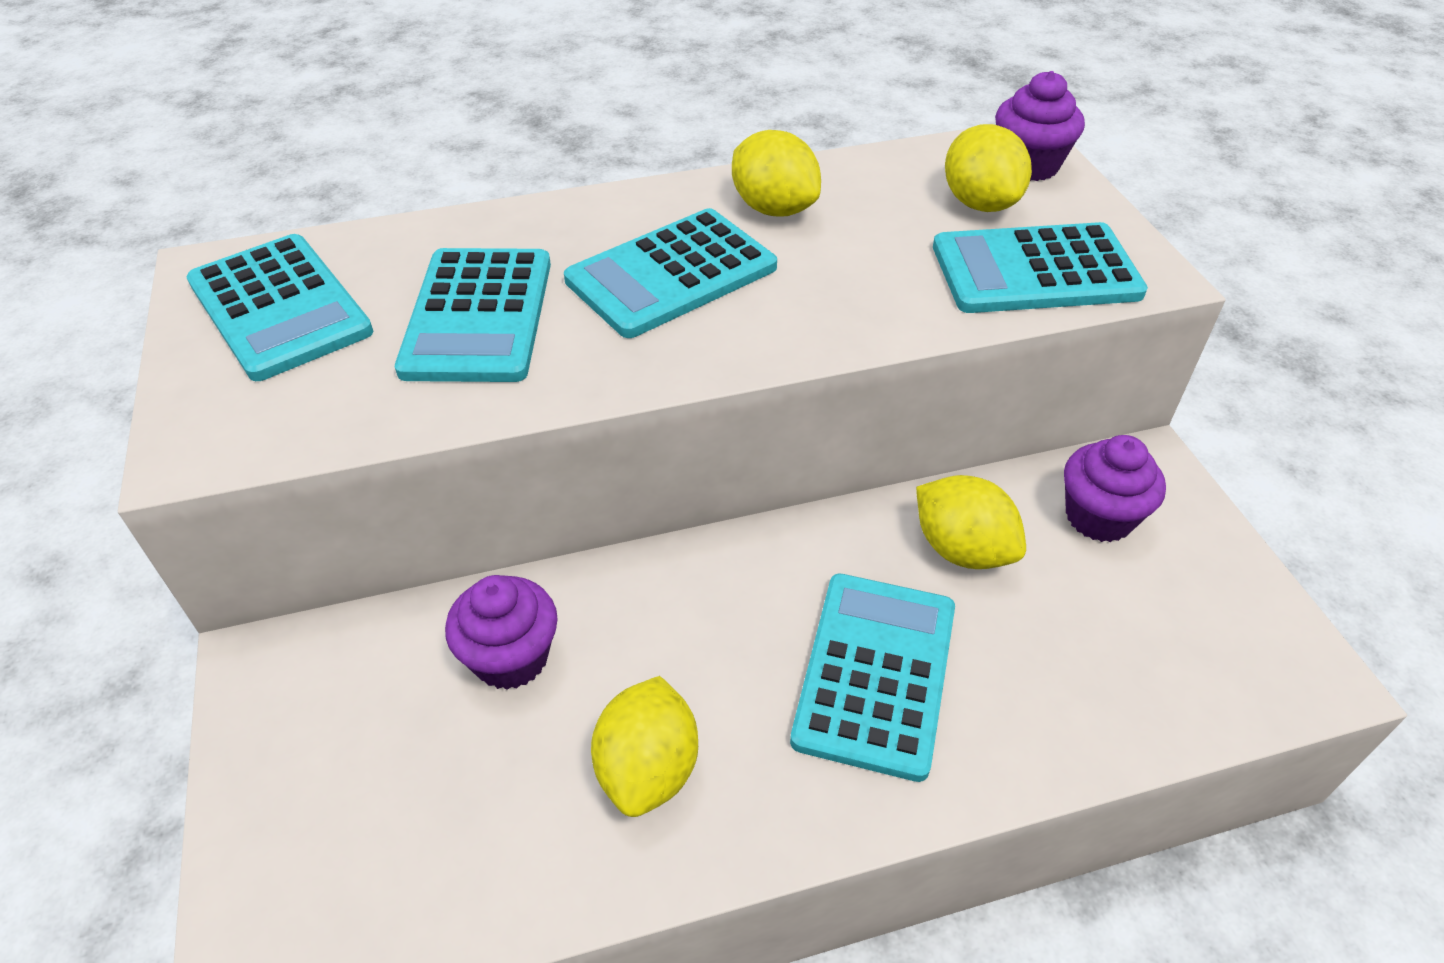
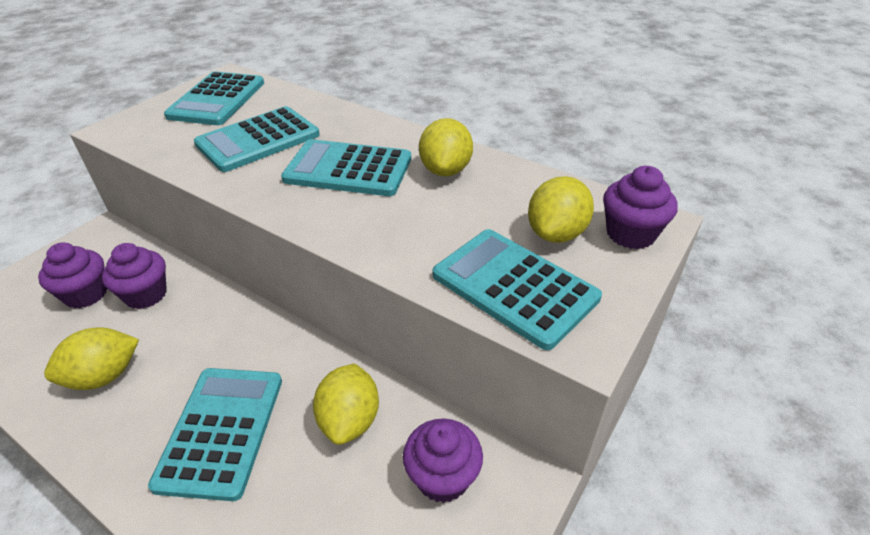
camera: 50 degrees right, 5 degrees down
turquoise calculator [790,574,955,782] -> turquoise calculator turned 60 degrees counterclockwise [148,368,282,501]
none -> purple cupcake [38,242,107,309]

